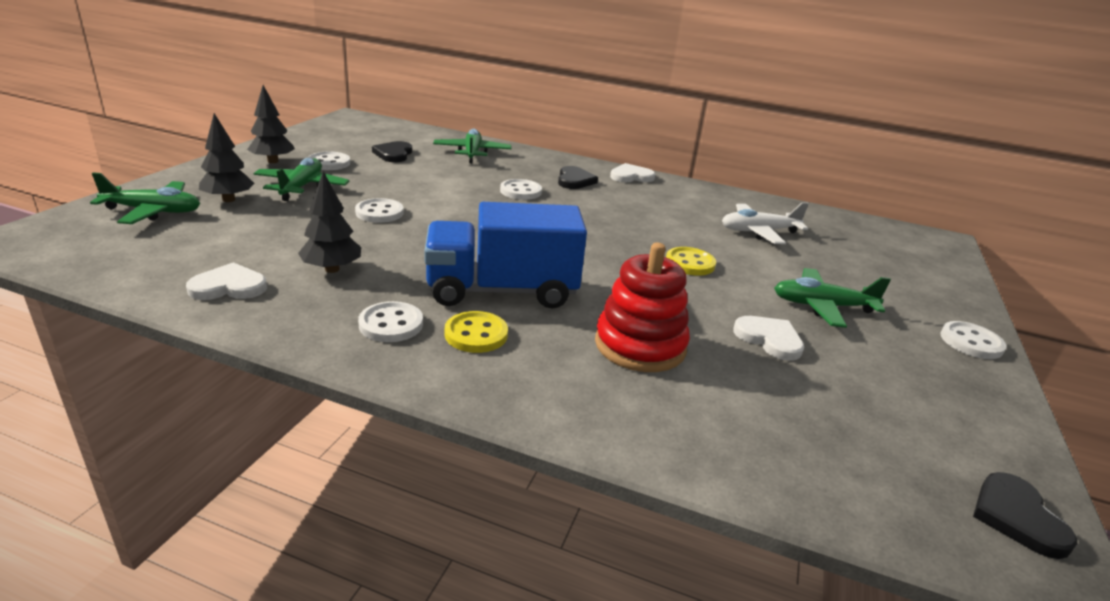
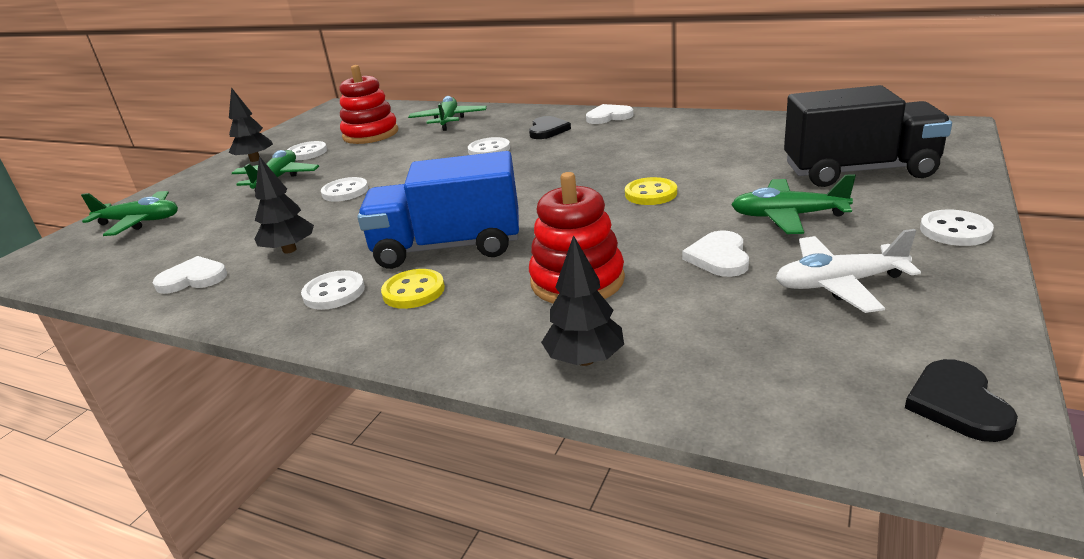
camera: 10 degrees right, 0 degrees up
black tree [199,113,254,202] -> black tree moved to [541,235,624,366]
black heart [372,141,412,162] -> red stacking toy [340,65,398,144]
white plane [722,202,809,244] -> white plane moved to [776,229,921,313]
white heart [733,316,804,361] -> white heart turned 135 degrees counterclockwise [682,231,749,277]
none -> black truck [784,85,952,187]

